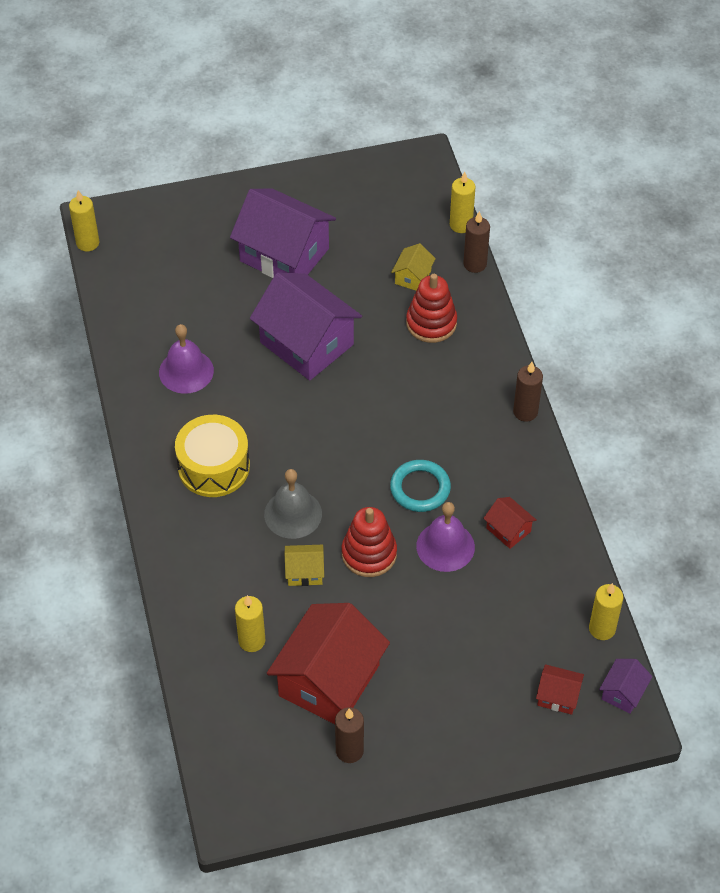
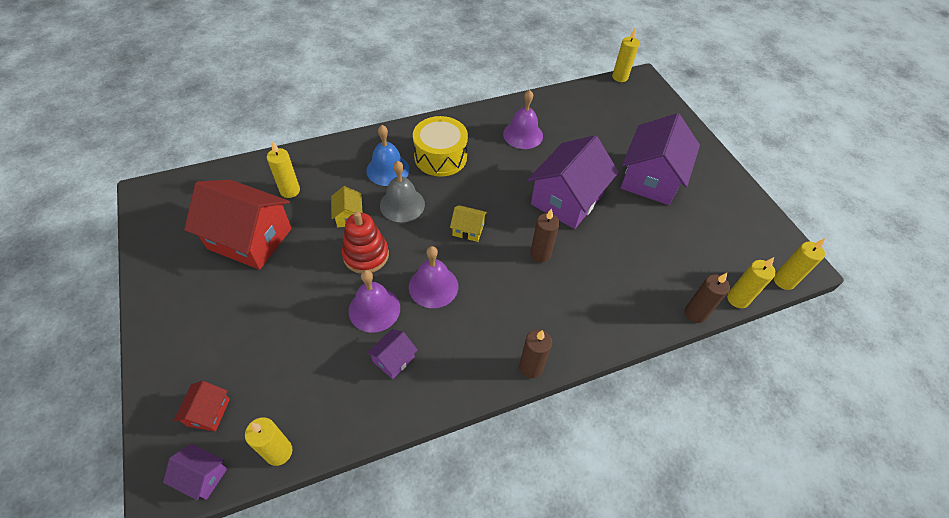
camera: 80 degrees right, 0 degrees up
brown candle [335,707,364,763] -> brown candle moved to [530,208,560,262]
turquoise ring [390,460,451,512] -> purple bell [409,246,458,308]
yellow house [391,243,436,291] -> yellow house moved to [450,205,487,242]
red stacking toy [406,274,457,343] -> none
red house [483,497,537,549] -> purple house [367,329,417,379]
none -> blue bell [366,125,410,186]
none -> yellow candle [774,238,825,290]

